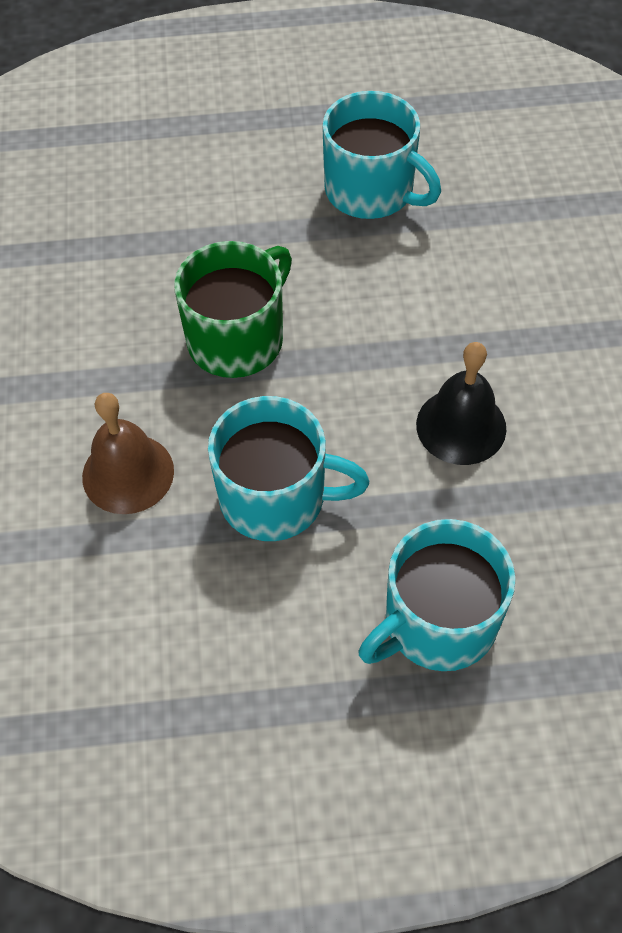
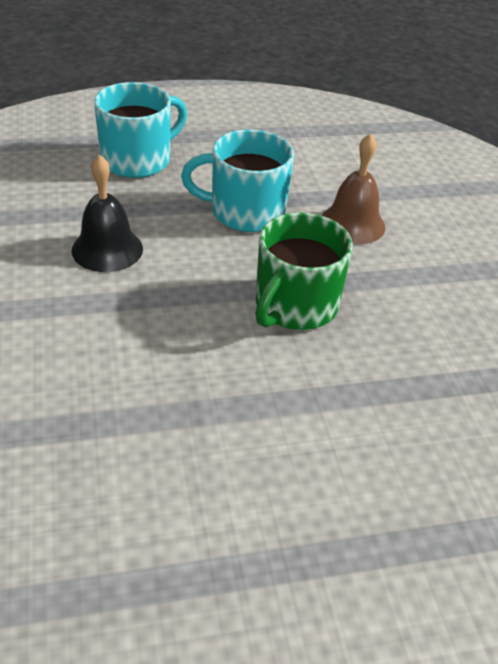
camera: 170 degrees right, 15 degrees down
turquoise mug [322,91,441,219] -> none

